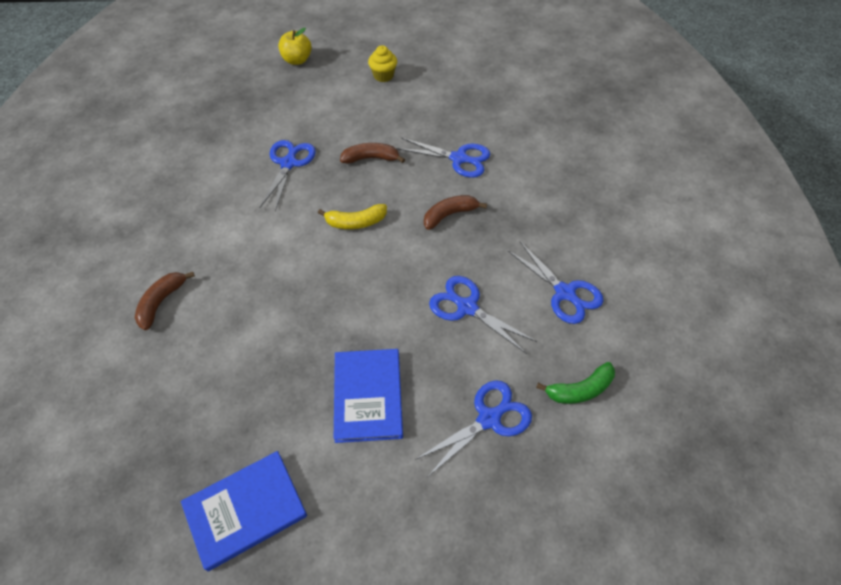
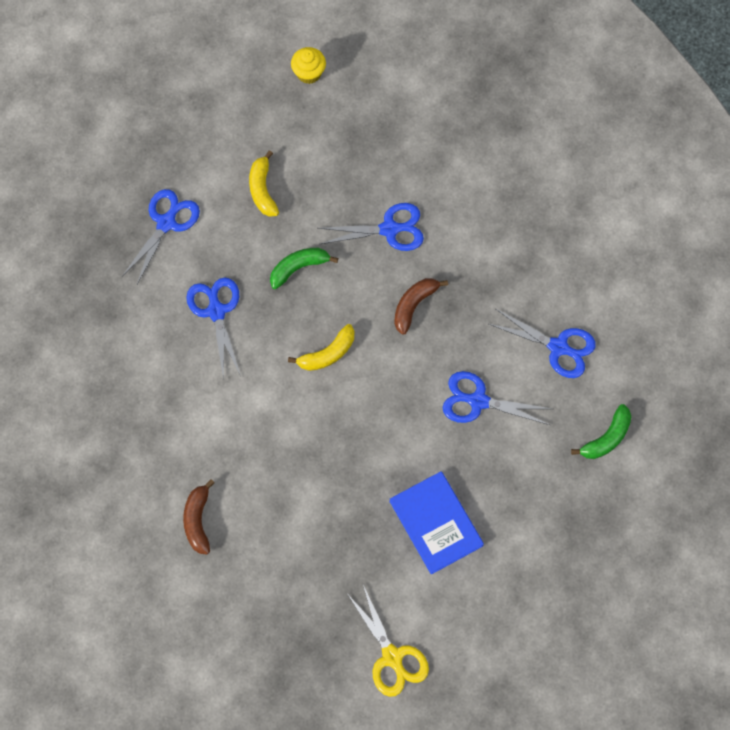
camera: 25 degrees left, 15 degrees up
blue book [181,451,307,571] -> yellow scissors [348,585,429,697]
yellow apple [278,28,312,65] -> none
brown banana [340,143,405,163] -> green banana [270,248,338,289]
yellow cupcake [368,45,397,82] -> yellow cupcake moved to [291,47,326,84]
blue scissors [415,380,532,477] -> blue scissors moved to [122,189,200,284]
none -> yellow banana [249,150,279,217]

